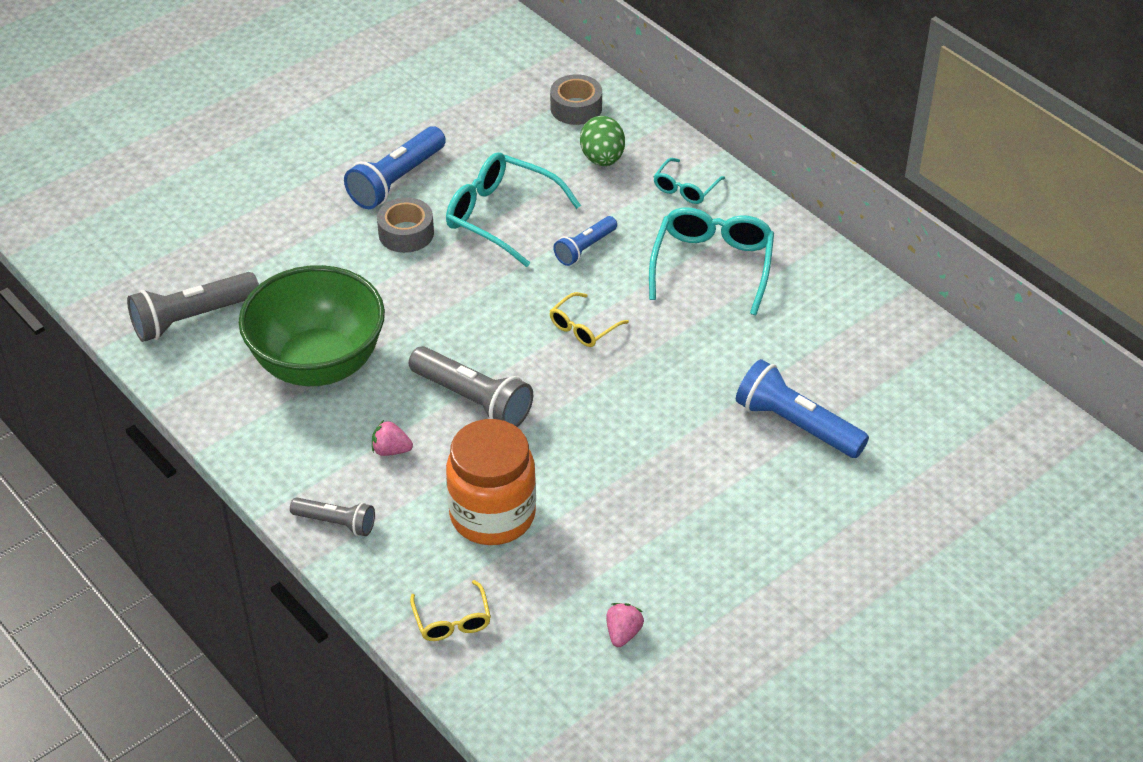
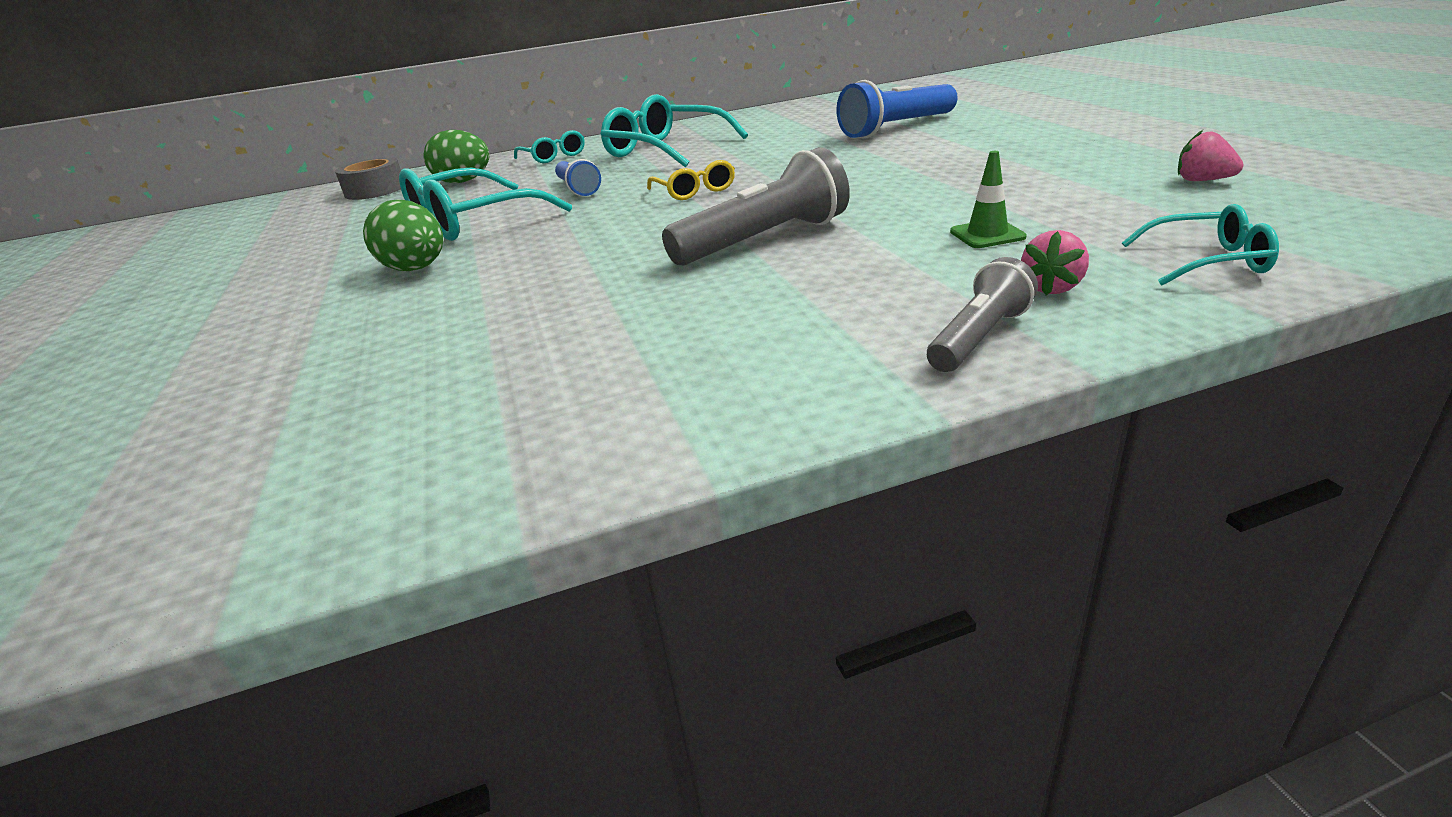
camera: 65 degrees left, 15 degrees down
grey flashlight [127,272,259,342] -> none
green bowl [239,265,385,386] -> none
blue flashlight [344,126,446,209] -> none
pink strawberry [372,420,413,456] -> pink strawberry moved to [1021,230,1089,295]
grey tape [377,197,434,253] -> green egg [363,199,443,271]
yellow glasses [410,580,491,641] -> turquoise glasses [1122,204,1279,286]
orange jar [446,419,536,545] -> green traffic cone [950,151,1027,248]

